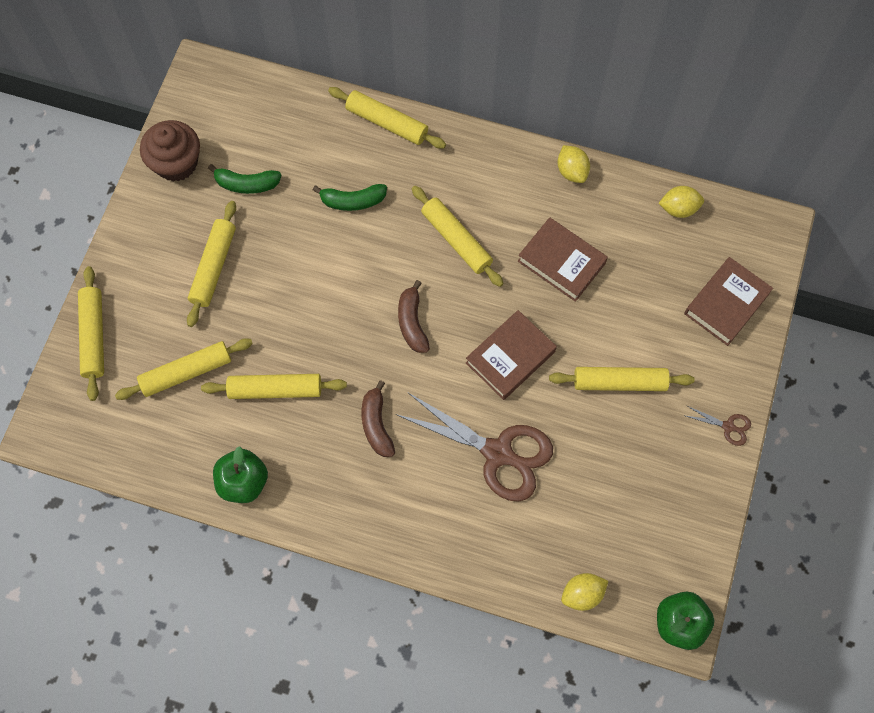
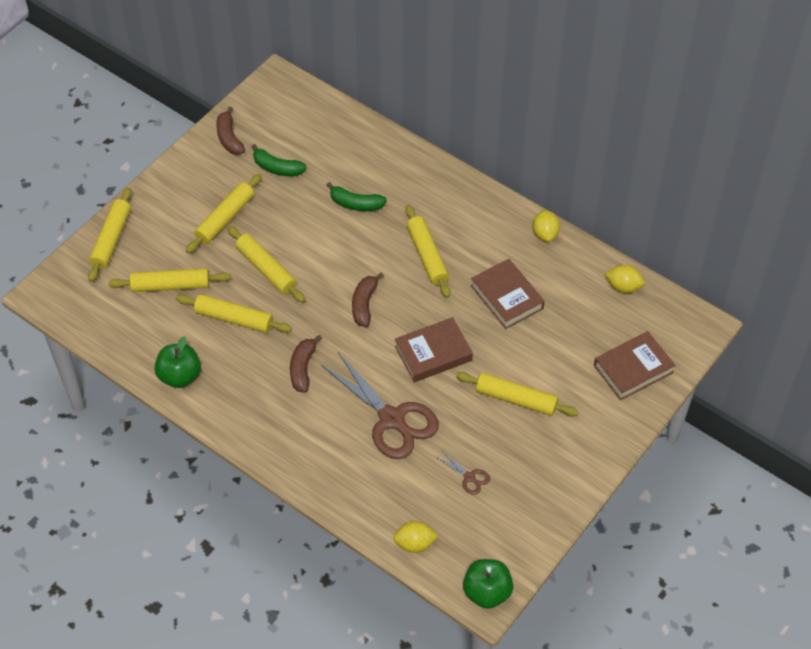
camera: 20 degrees right, 15 degrees down
brown cupcake [140,120,200,181] -> brown banana [216,107,245,155]
yellow rolling pin [328,87,446,149] -> yellow rolling pin moved to [228,226,305,303]
brown scissors [683,406,751,446] -> brown scissors moved to [436,452,490,495]

